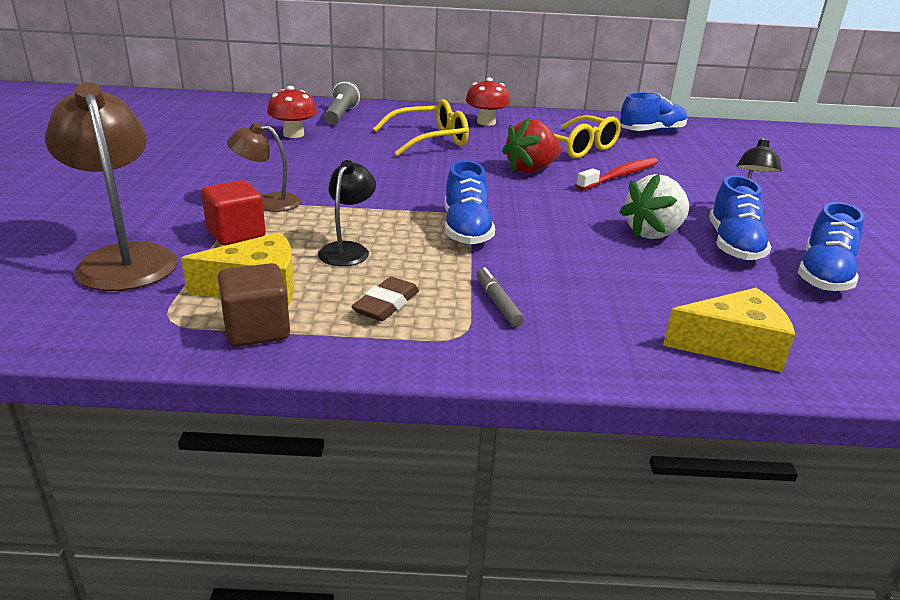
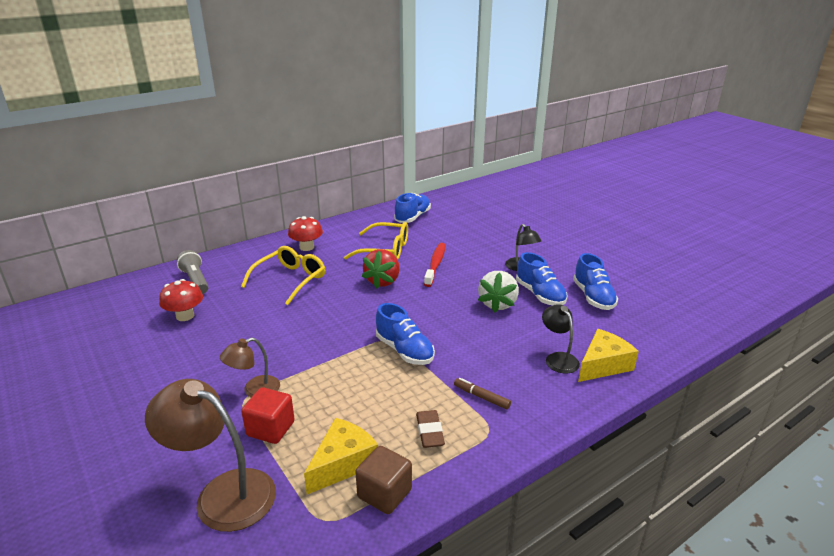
camera: 35 degrees left, 0 degrees up
black lamp [318,160,376,266] -> black lamp moved to [542,304,580,374]
grey marker [476,267,524,327] -> brown marker [454,378,511,409]

